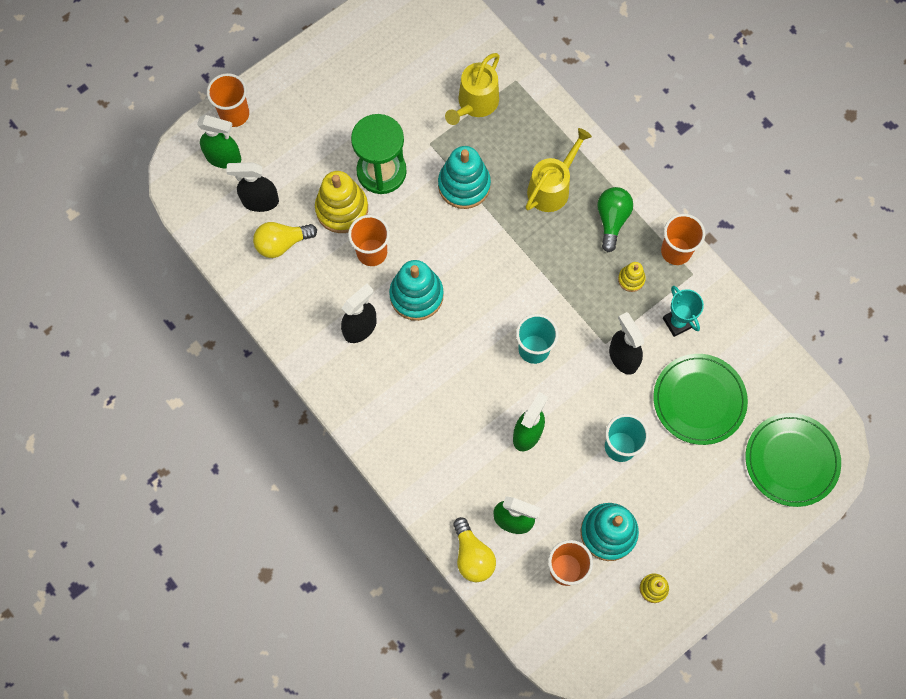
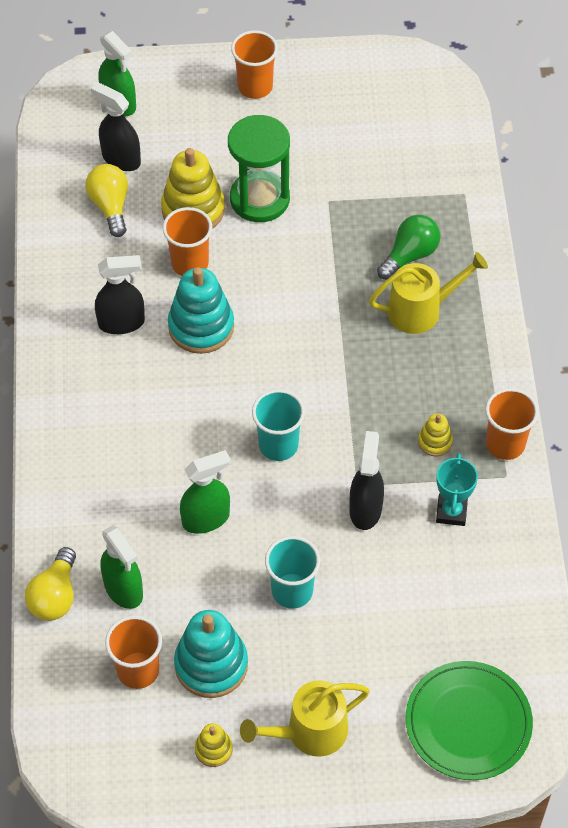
camera: 35 degrees right, 15 degrees down
orange cup [207,73,249,127] -> orange cup moved to [231,30,278,99]
yellow light bulb [253,222,317,258] -> yellow light bulb turned 60 degrees clockwise [85,164,128,237]
turquoise stacking toy [438,146,491,209] -> none
yellow watering can [445,53,500,125] -> yellow watering can moved to [240,680,370,757]
green light bulb [597,187,633,252] -> green light bulb moved to [377,215,440,280]
green plate [653,354,748,445] -> none

